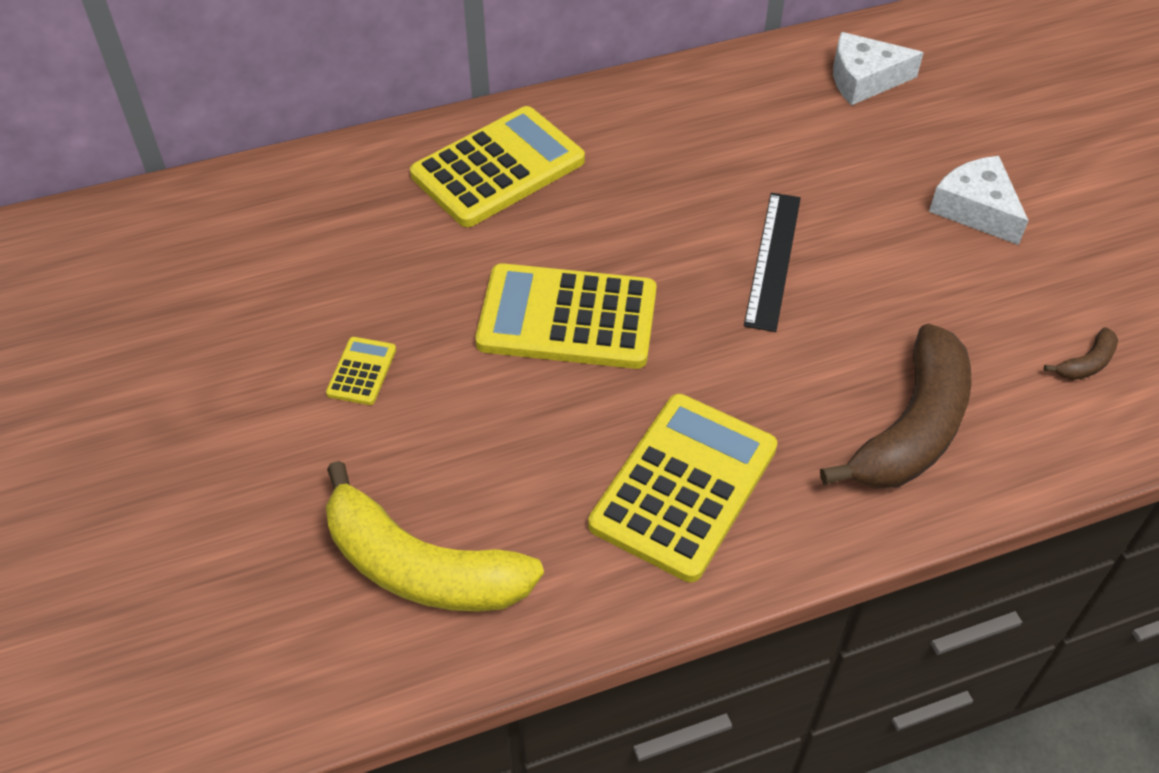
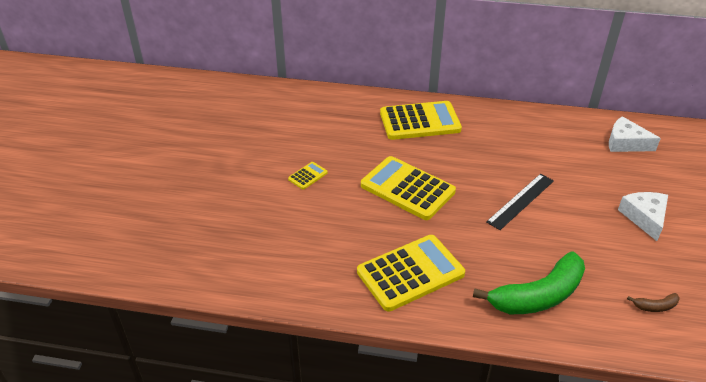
camera: 30 degrees right, 10 degrees down
yellow banana [326,461,544,612] -> none
brown banana [820,323,972,489] -> green banana [473,252,585,314]

